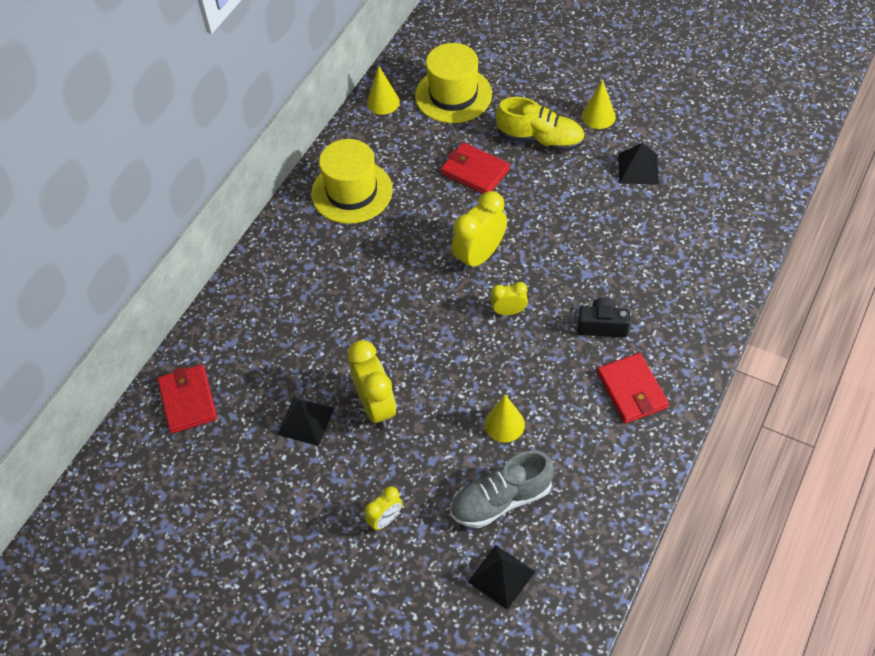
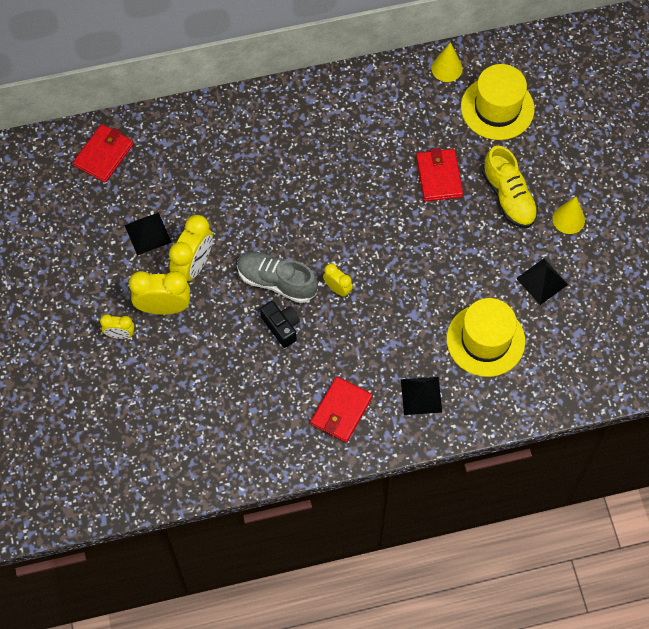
camera: 45 degrees right, 10 degrees up
yellow hat [311,139,393,224] -> yellow hat moved to [447,298,525,377]
grey shoe [450,450,554,528] -> grey shoe moved to [237,252,318,303]
yellow clock [451,191,507,272] -> yellow clock moved to [129,271,190,315]
black pyramid [468,545,535,610] -> black pyramid moved to [401,377,442,415]
yellow cone [484,394,525,442] -> none
black camera [578,298,630,337] -> black camera moved to [260,301,300,348]

